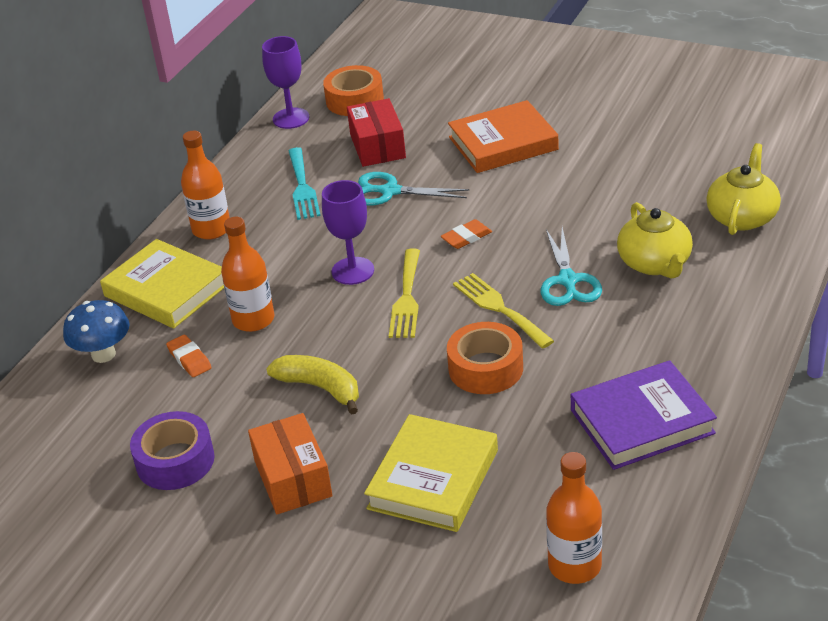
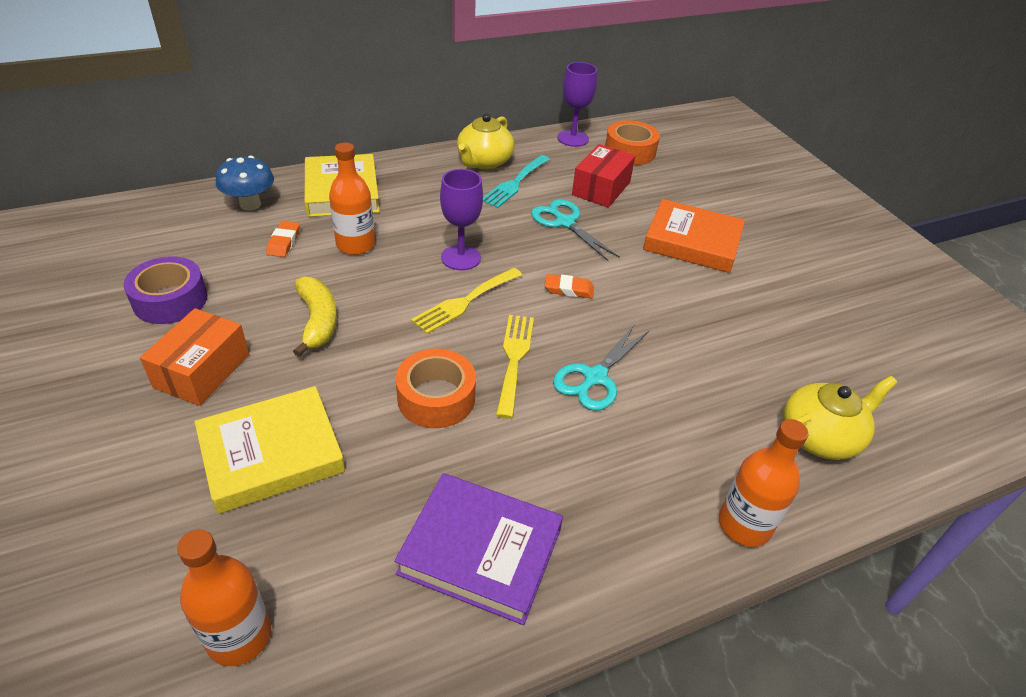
camera: 35 degrees right, 5 degrees up
orange bottle [181,131,230,240] -> orange bottle moved to [719,419,809,547]
yellow teapot [617,202,693,279] -> yellow teapot moved to [457,114,514,170]

